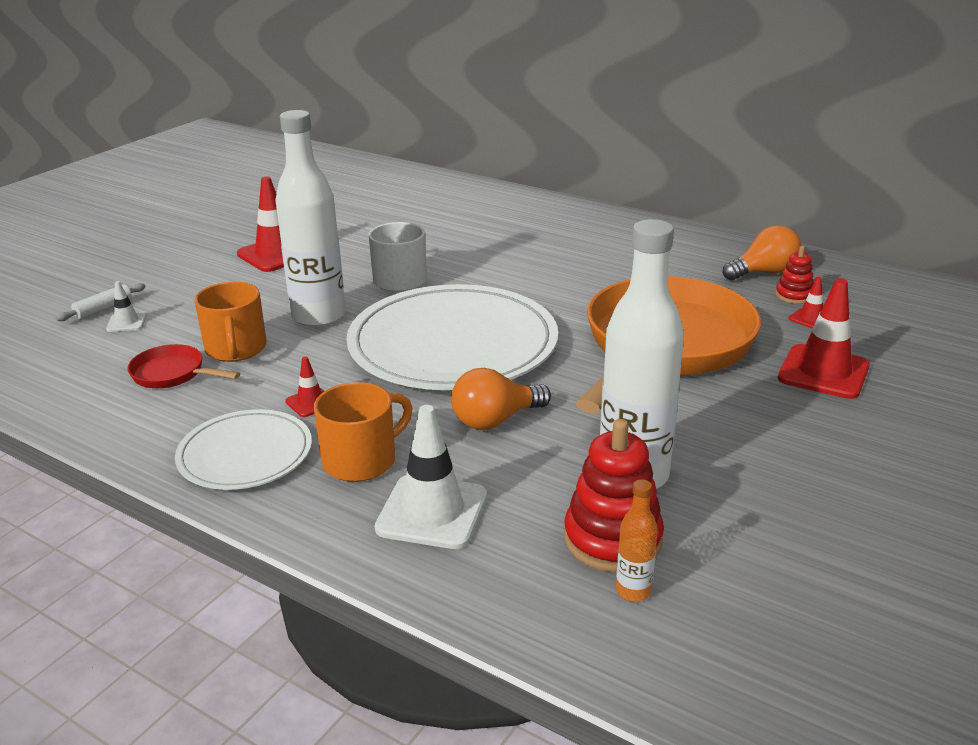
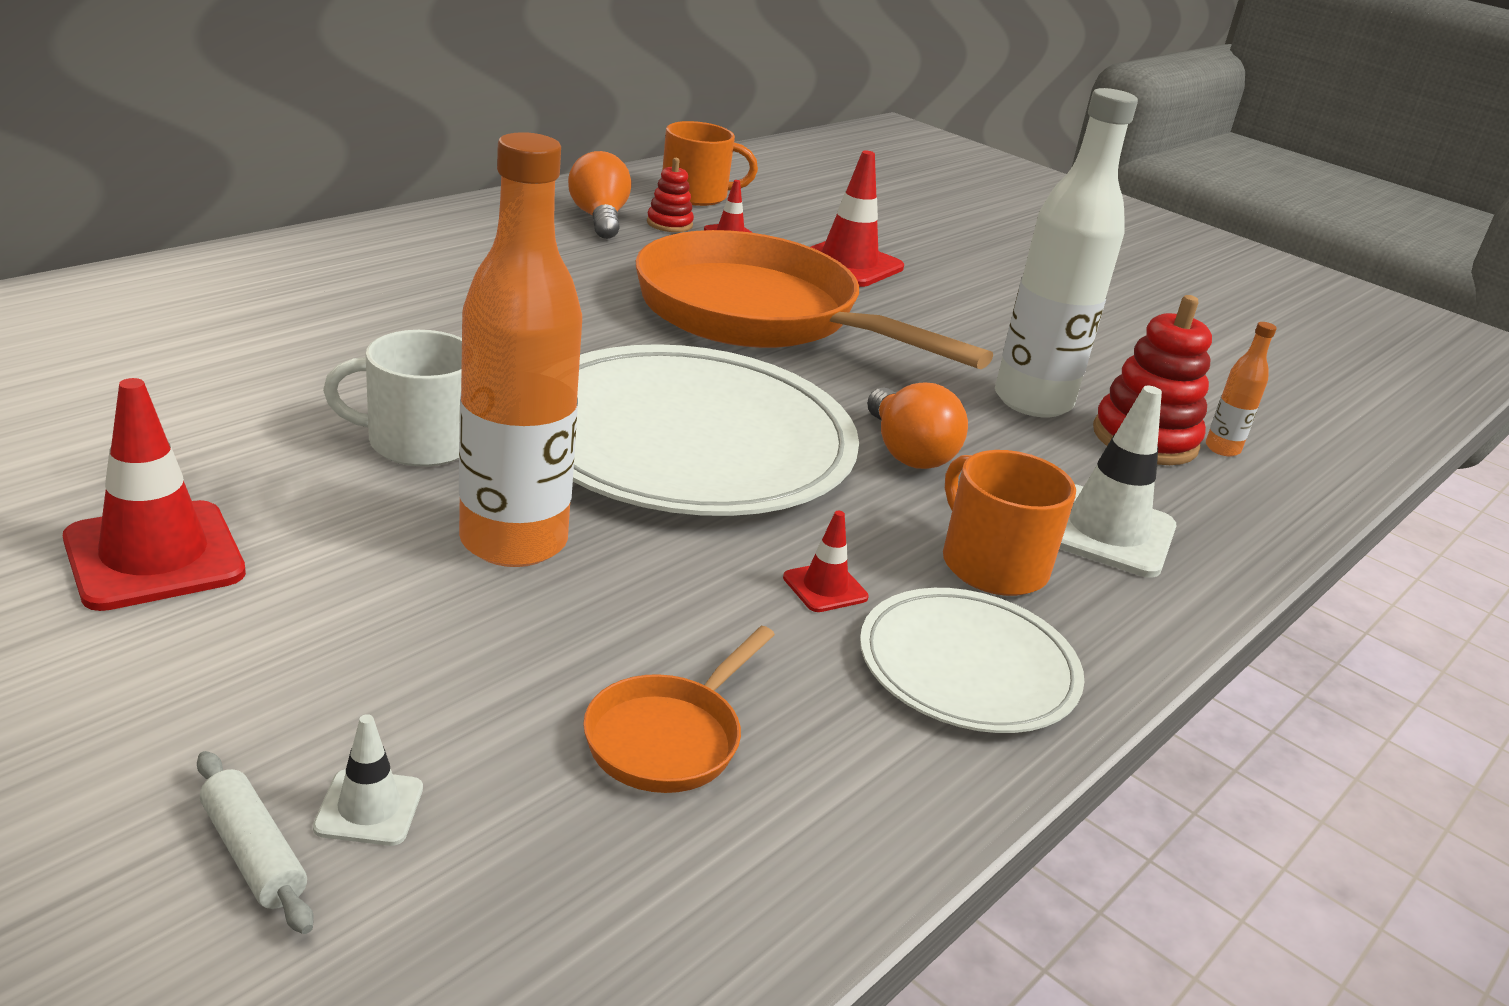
camera: 85 degrees left, 0 degrees up
red pan [127,344,240,388] -> orange pan [583,626,775,793]
orange mug [194,282,267,362] -> orange mug moved to [662,121,758,206]
white bottle [275,110,345,327] -> orange bottle [459,132,582,567]

